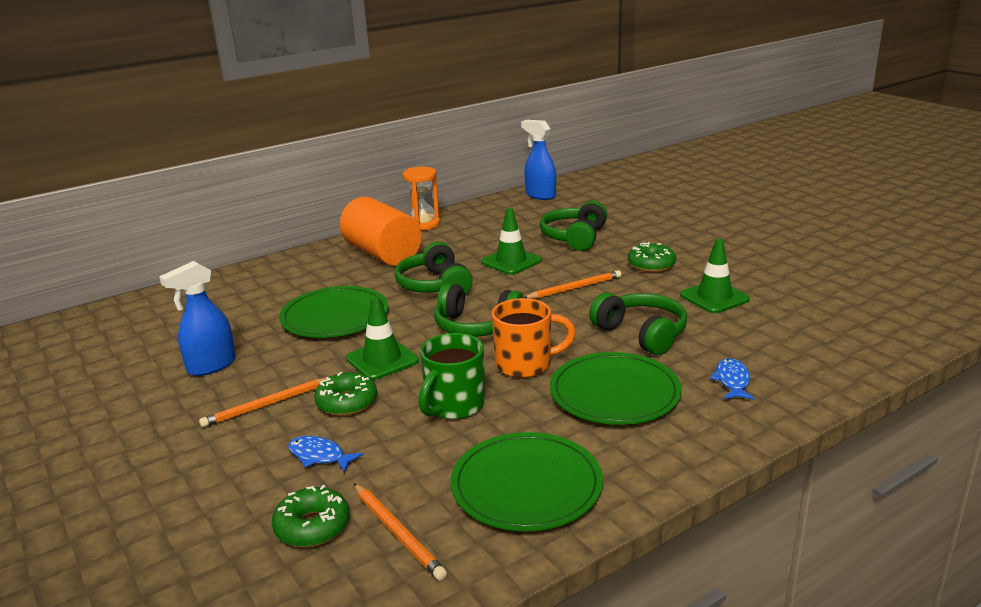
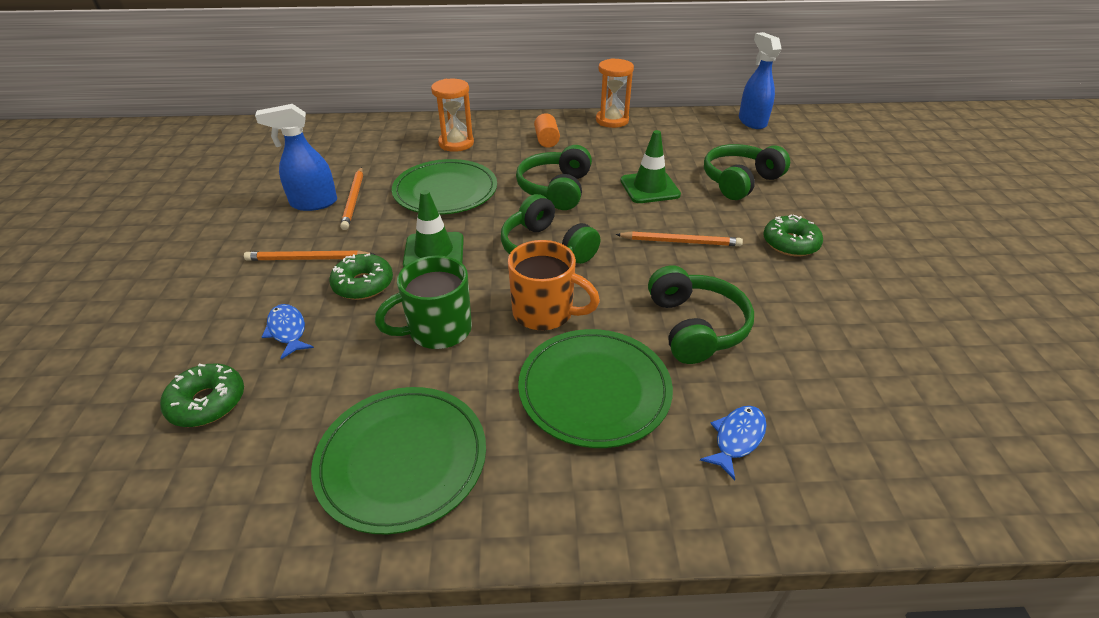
camera: 30 degrees right, 15 degrees up
orange cylinder [340,197,422,266] -> orange cylinder [534,113,560,147], size x0.43
orange pencil [354,483,447,581] -> orange pencil moved to [340,167,363,230]
green traffic cone [680,239,750,313] -> none
none -> orange hourglass [431,79,474,152]

